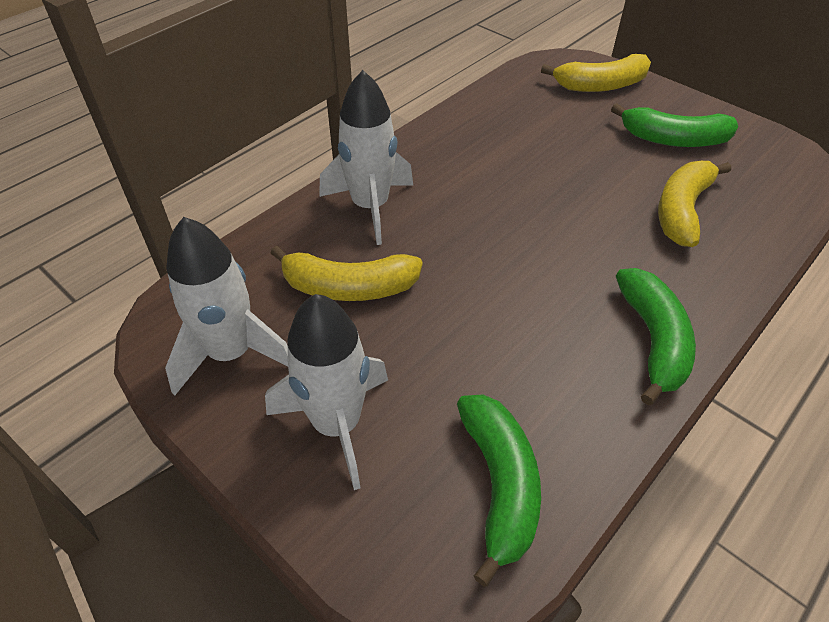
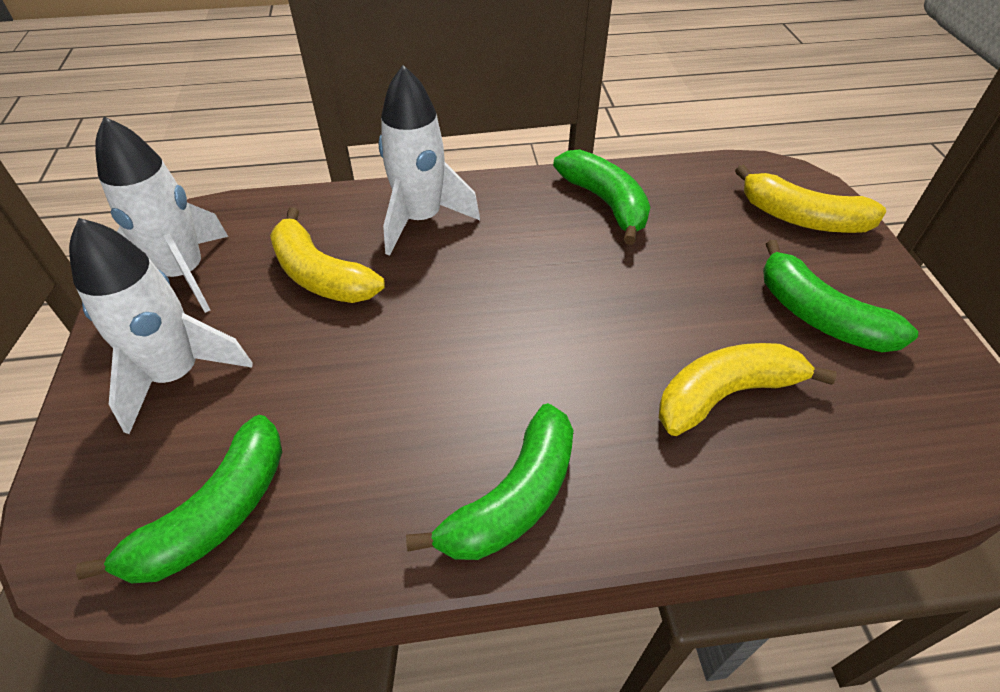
camera: 40 degrees right, 0 degrees up
none -> green banana [553,149,650,245]

